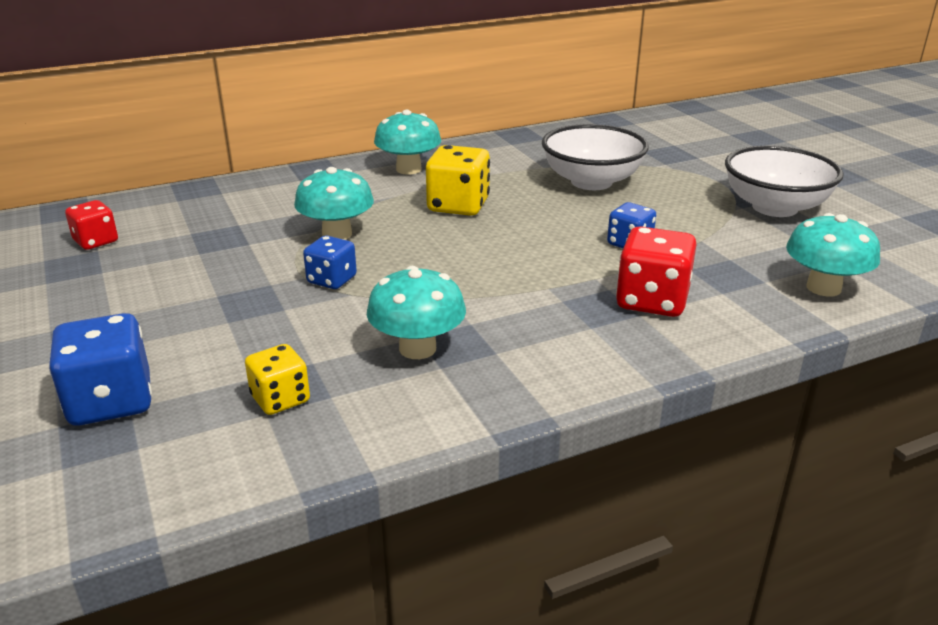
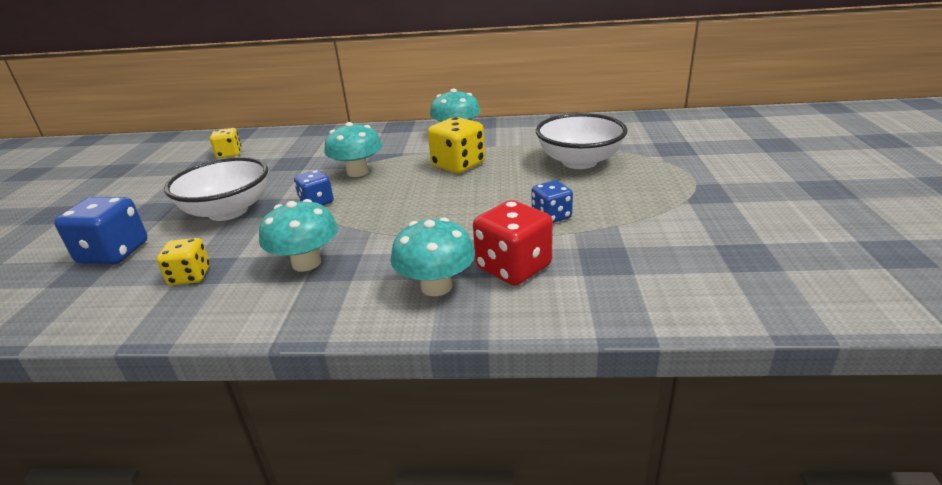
camera: 30 degrees right, 0 degrees up
red dice [65,200,118,250] -> yellow dice [210,128,241,158]
white bowl [725,146,844,217] -> white bowl moved to [164,157,268,221]
turquoise mushroom [786,213,880,296] -> turquoise mushroom moved to [391,217,475,296]

